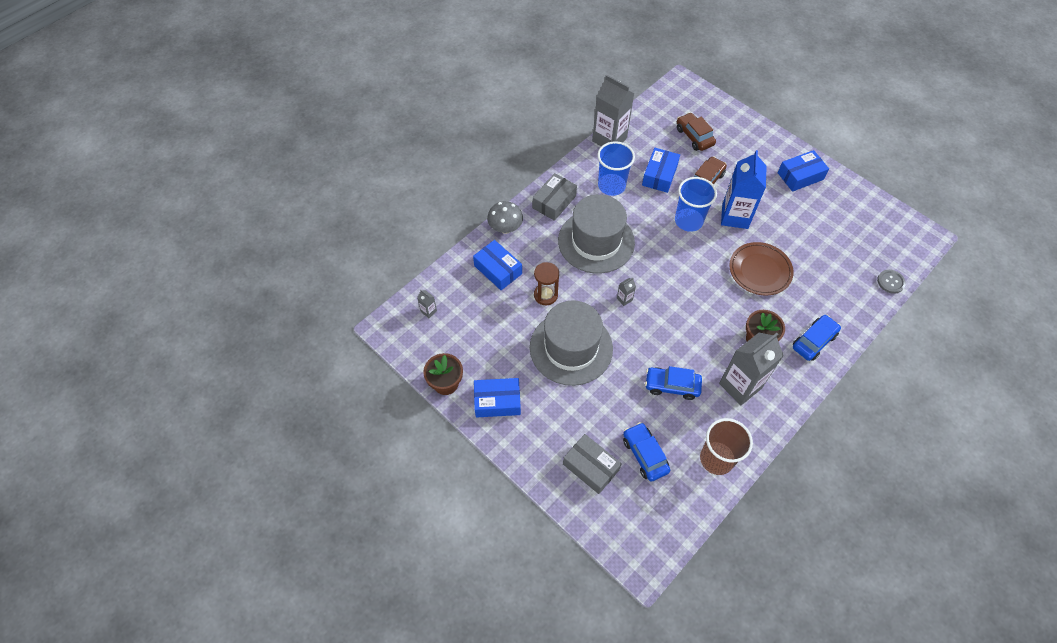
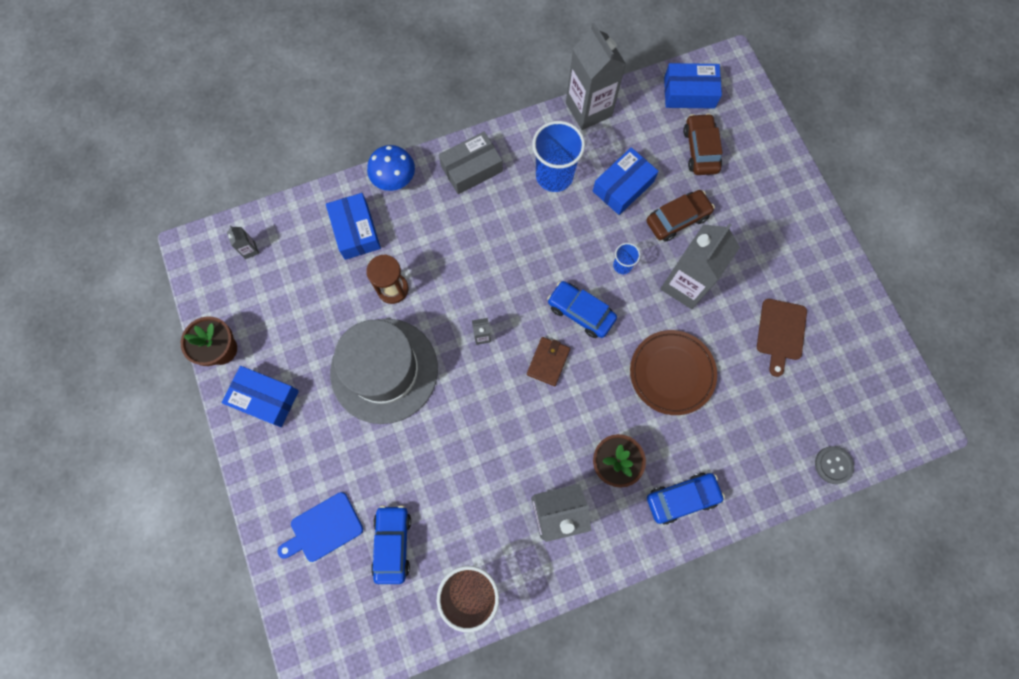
camera: 25 degrees right, 15 degrees up
grey mushroom [487,201,523,234] -> blue mushroom [367,145,415,191]
grey hat [558,194,635,274] -> none
grey box [563,434,622,494] -> blue cutting board [277,492,363,562]
blue car [645,366,702,400] -> blue car moved to [547,281,617,338]
blue cup [675,177,717,232] -> blue cup [613,243,640,274], size x0.49
blue carton [721,150,767,229] -> grey carton [660,223,740,309]
blue box [778,150,829,192] -> blue box moved to [664,63,722,109]
none -> brown wallet [527,337,570,386]
none -> brown cutting board [757,299,807,377]

